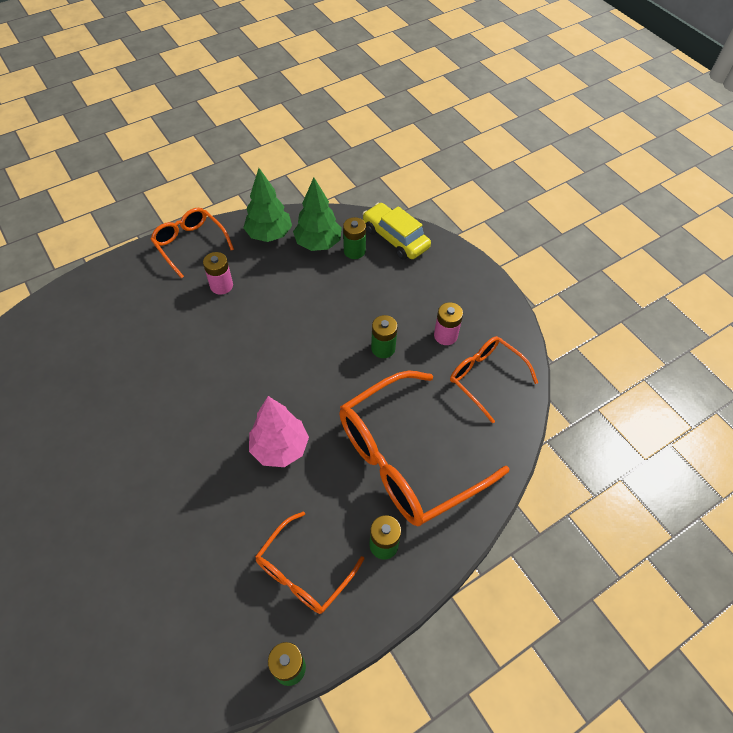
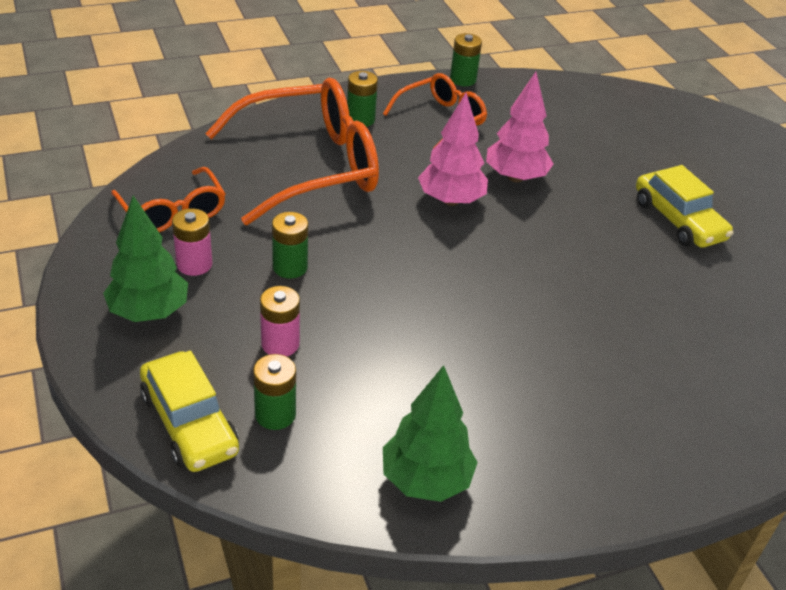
camera: 170 degrees left, 15 degrees down
orange glasses [150,208,234,279] -> none
pink battery [203,252,233,295] -> pink battery moved to [260,286,300,357]
green tree [293,178,342,251] -> green tree moved to [103,195,188,322]
none -> pink tree [486,72,554,182]
none -> yellow car [636,165,733,248]

